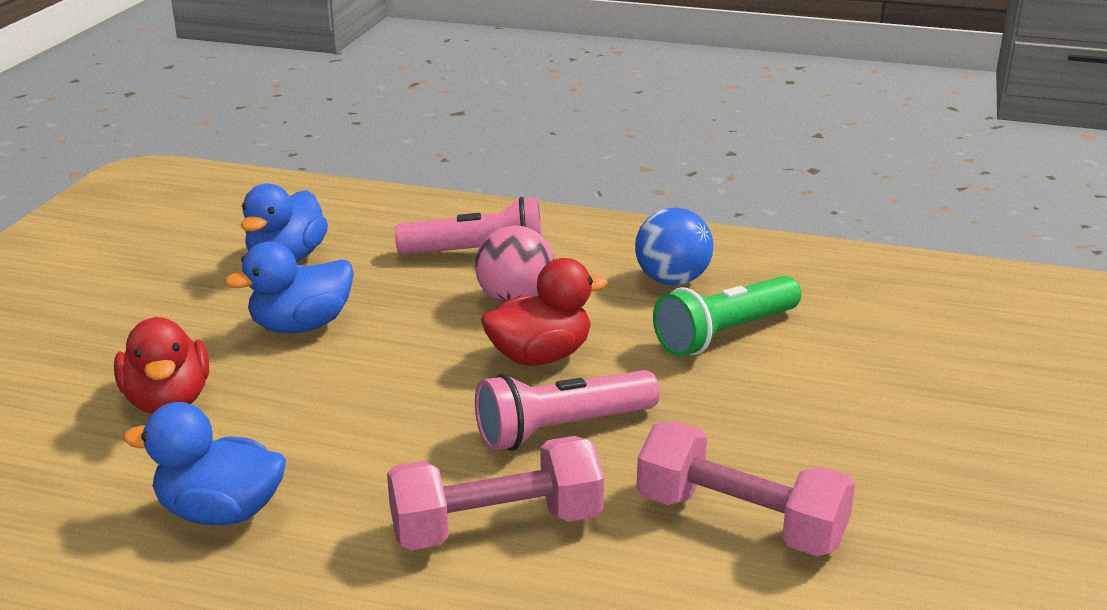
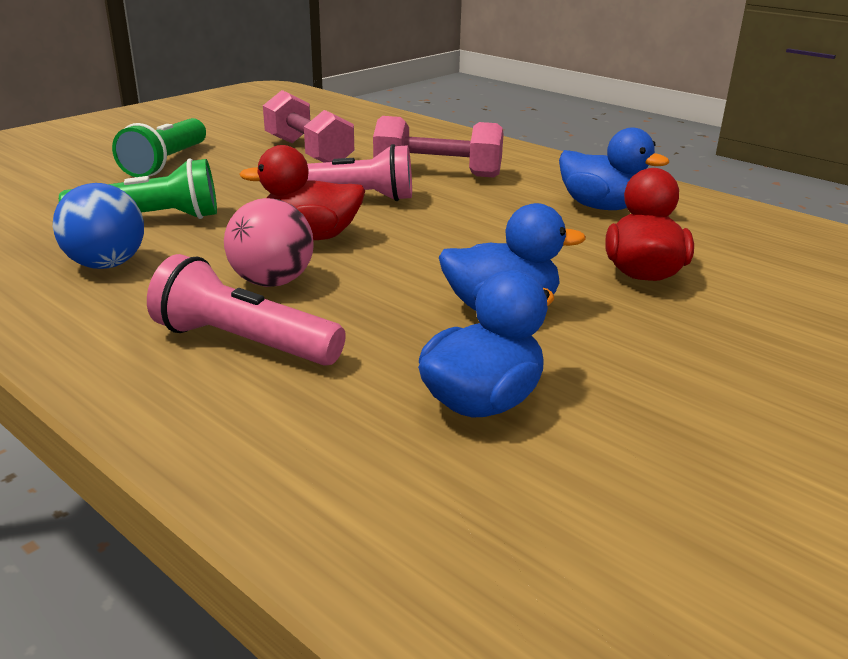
camera: 155 degrees left, 0 degrees up
none -> green flashlight [112,118,206,177]

